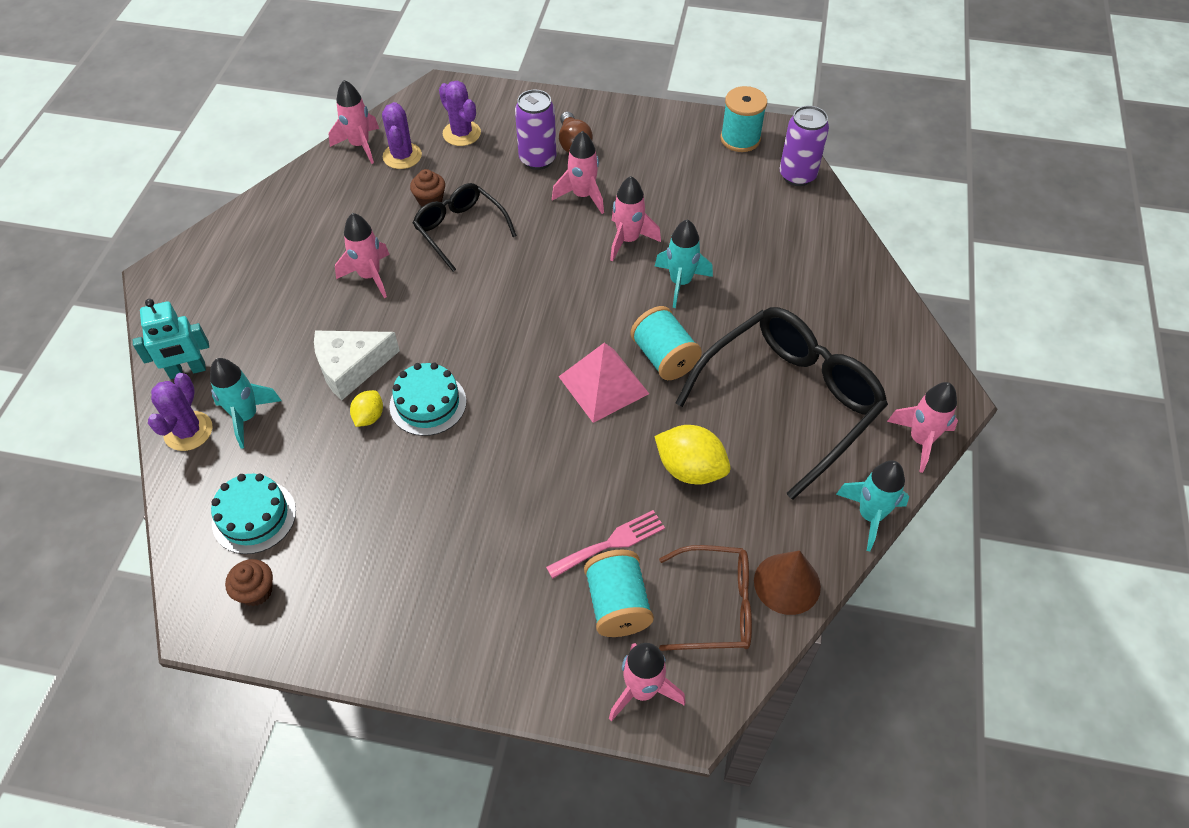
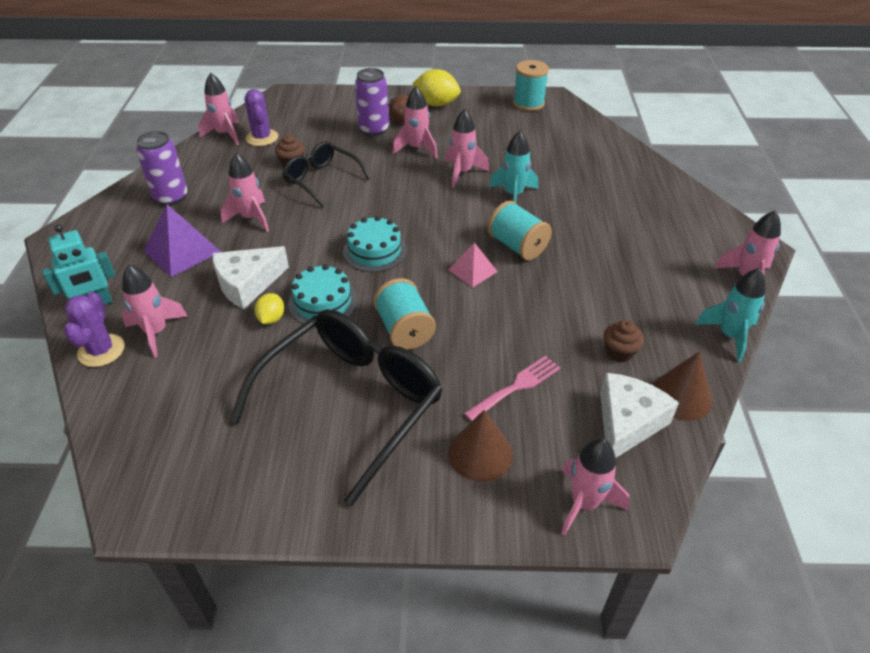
camera: 10 degrees left, 10 degrees down
turquoise rocket [210,358,282,448] -> pink rocket [122,265,188,358]
turquoise cake [211,474,296,554] -> turquoise cake moved to [343,216,407,272]
brown cupcake [225,559,273,606] -> brown cupcake moved to [604,320,644,362]
purple cactus [439,81,481,146] -> none
pink pyramid [559,343,649,423] -> pink pyramid [449,242,498,288], size x0.61
turquoise spool [584,549,654,637] -> turquoise spool moved to [374,278,436,350]
yellow lemon [654,425,731,484] -> yellow lemon moved to [412,69,461,107]
brown glasses [659,545,752,651] -> white cheese [600,373,679,458]
black glasses [676,307,888,500] -> black glasses moved to [230,309,442,506]
purple can [780,106,829,186] -> purple can moved to [136,131,188,206]
none -> purple pyramid [144,204,221,277]
none -> brown cone [448,410,513,482]

